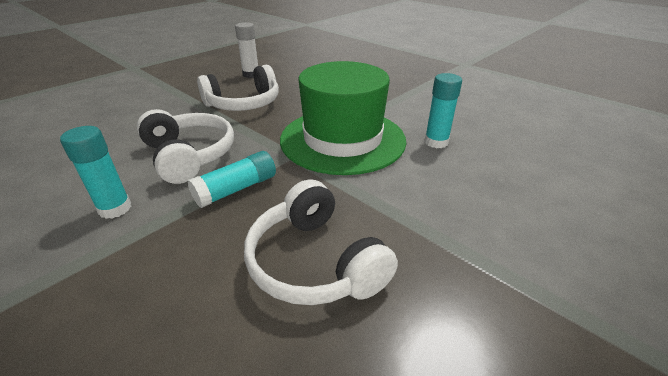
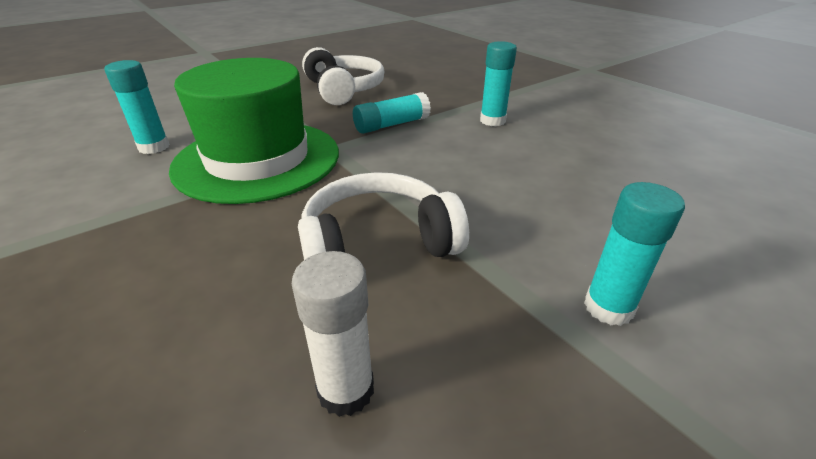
camera: 170 degrees left, 0 degrees up
white headphones [137,109,234,184] -> none
none -> turquoise glue stick [584,182,685,326]

